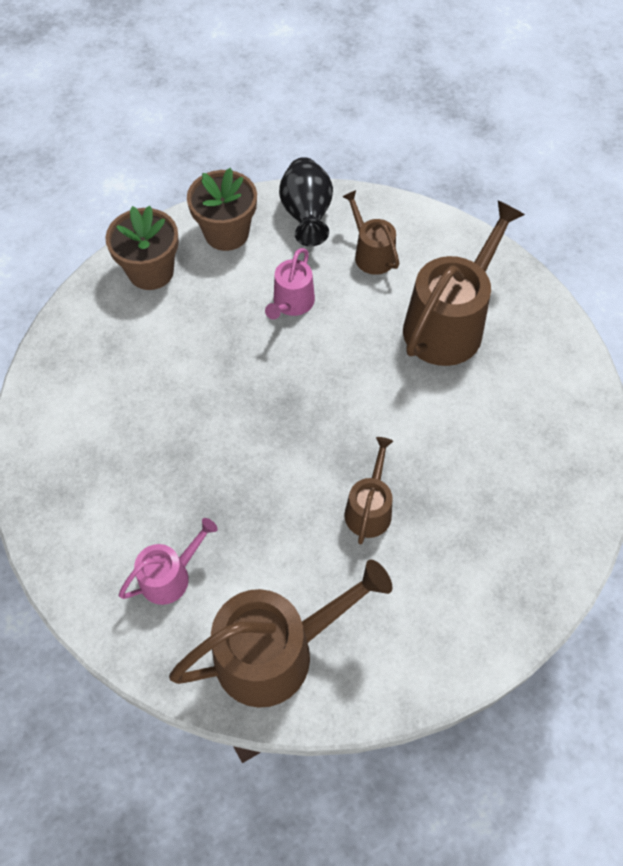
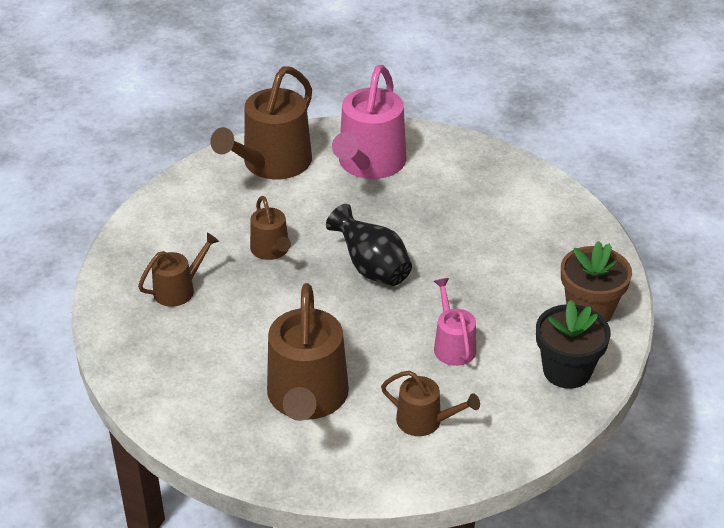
camera: 145 degrees right, 20 degrees down
pink watering can [119,518,218,605] -> pink watering can [332,65,407,179], size x1.88
brown flower pot [187,168,257,251] -> black flower pot [536,300,611,389]
black vase [279,157,333,247] -> black vase moved to [326,204,412,286]
none -> brown watering can [138,233,219,307]

